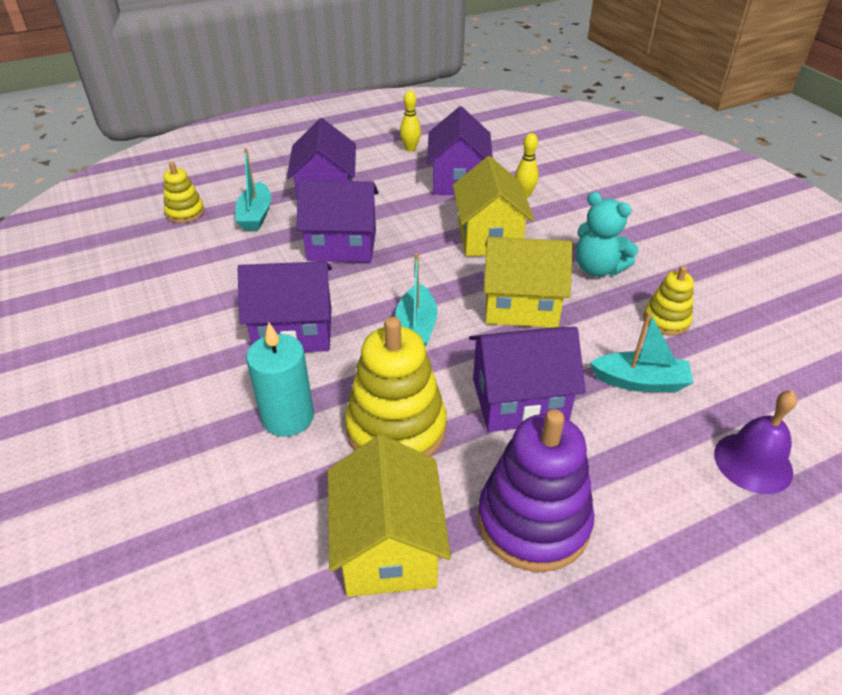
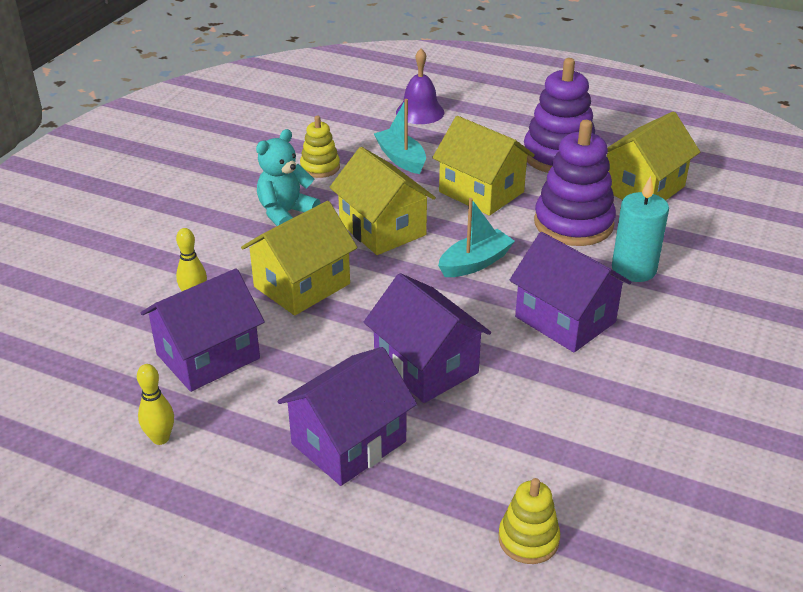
camera: 130 degrees left, 5 degrees down
turquoise boat [235,148,271,231] -> none
yellow stacking toy [345,317,447,457] -> purple stacking toy [534,120,616,246]
purple house [469,327,586,432] -> yellow house [432,116,535,216]
turquoise teddy bear [576,192,639,277] -> turquoise teddy bear turned 135 degrees counterclockwise [256,129,320,226]

